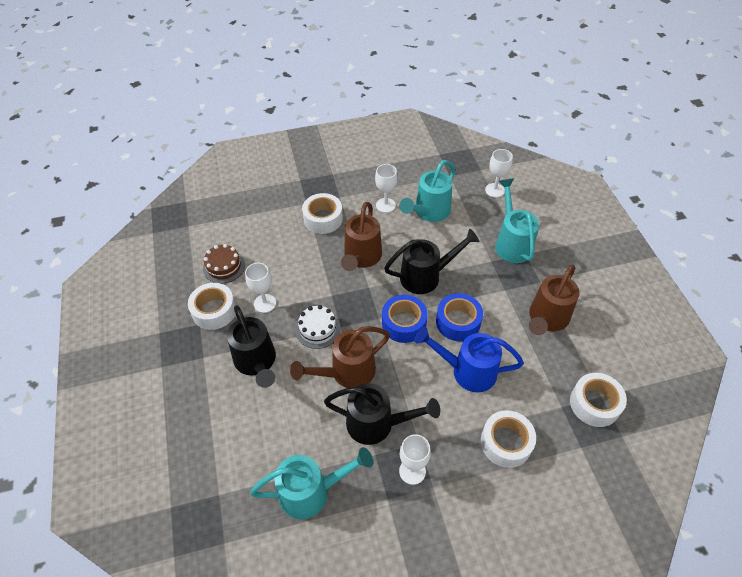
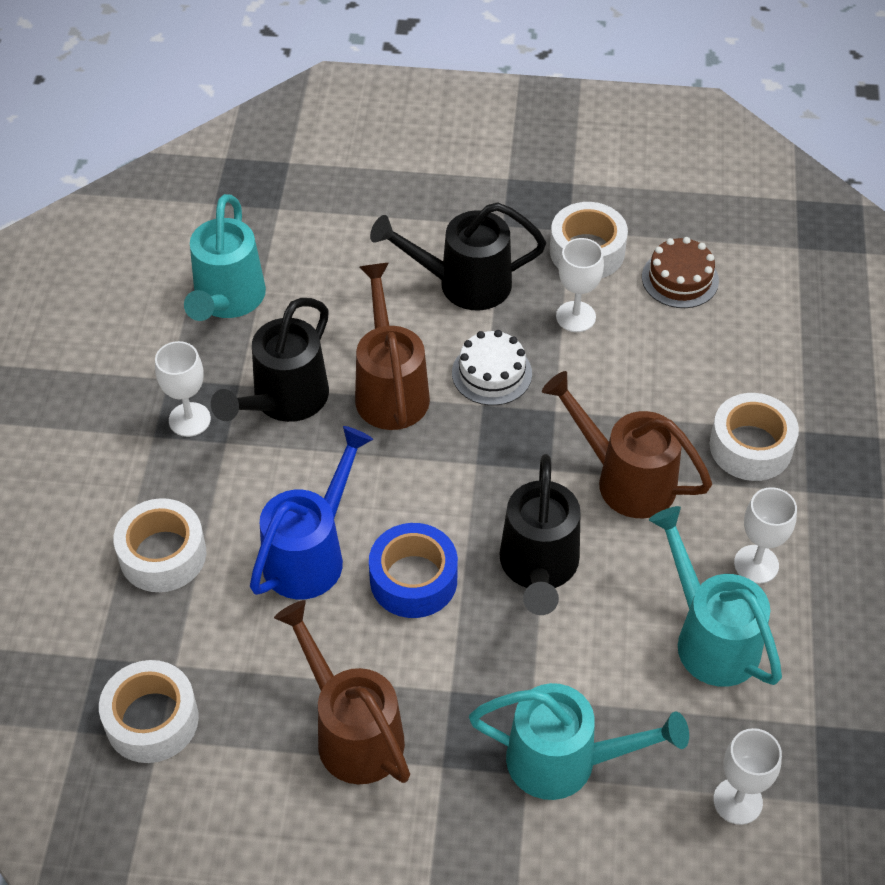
camera: 110 degrees right, 0 degrees up
blue tape [382,295,428,343] -> none

